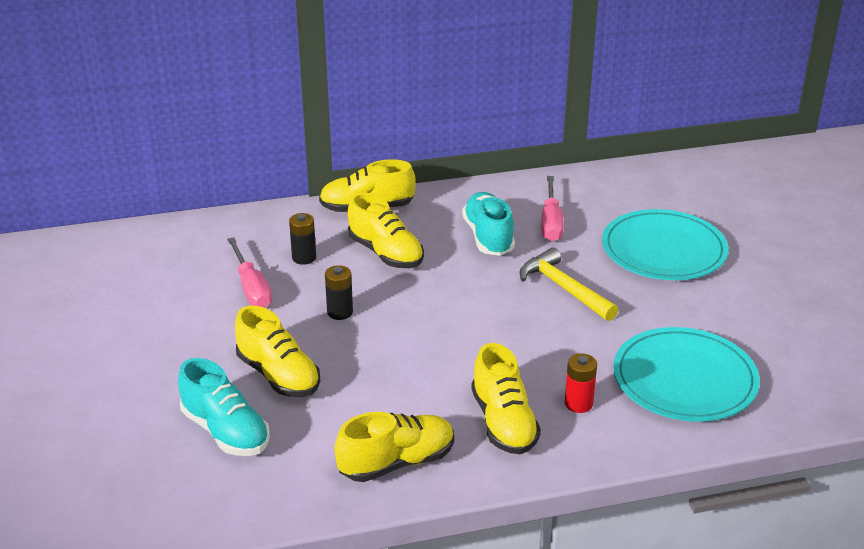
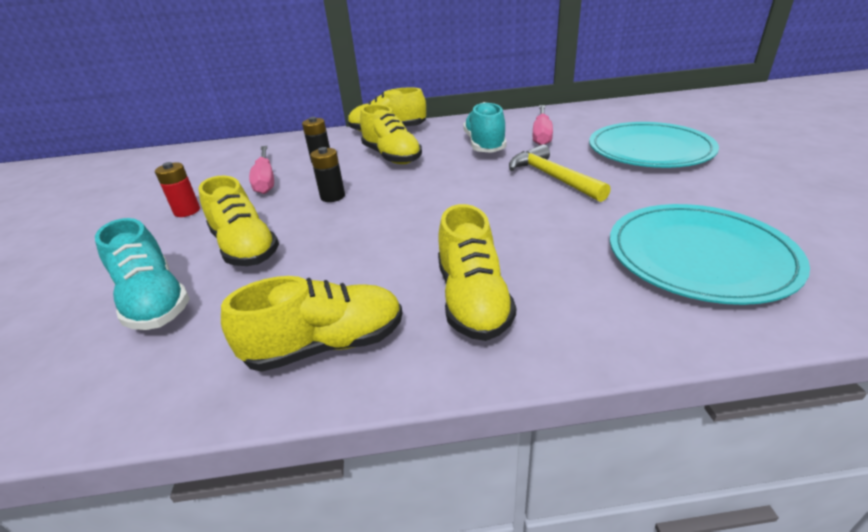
camera: 10 degrees right, 0 degrees up
red battery [565,354,597,413] -> red battery moved to [155,162,200,217]

